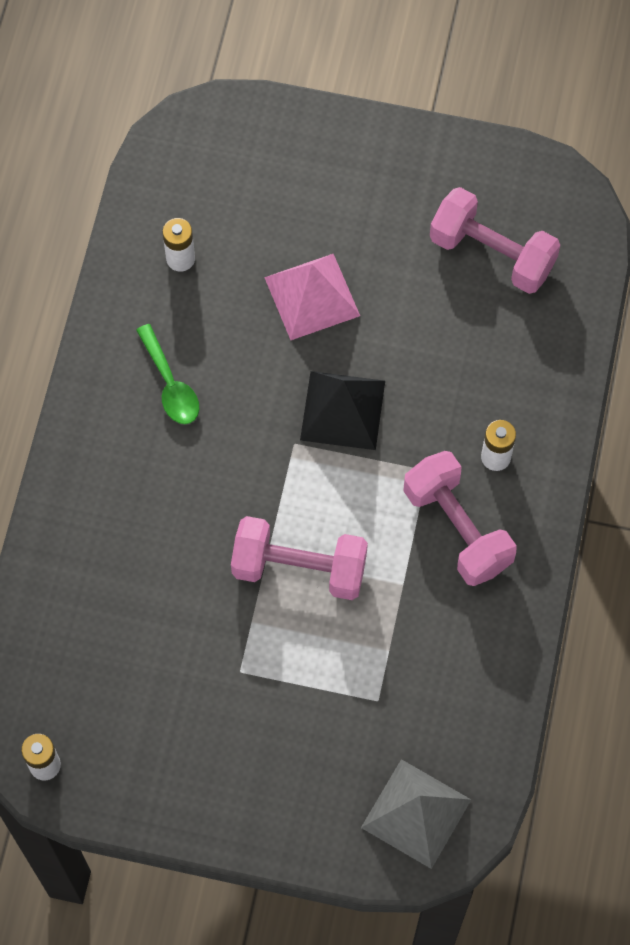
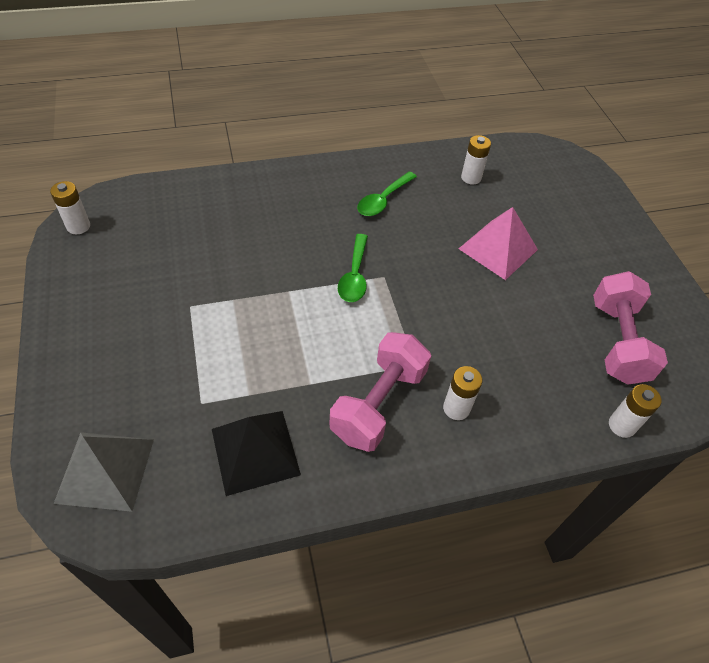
camera: 60 degrees right, 15 degrees down
pink dumbbell [231,516,368,600] -> none
black pyramid [300,371,385,450] -> black pyramid moved to [212,411,301,496]
none -> green spoon [338,234,368,302]
none -> white battery [609,384,662,438]

